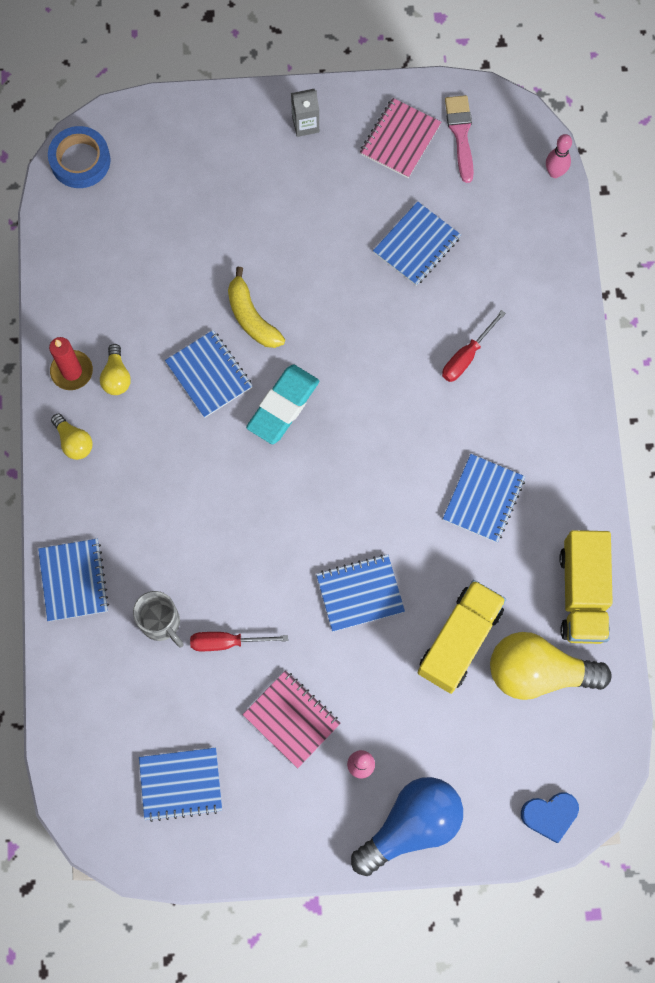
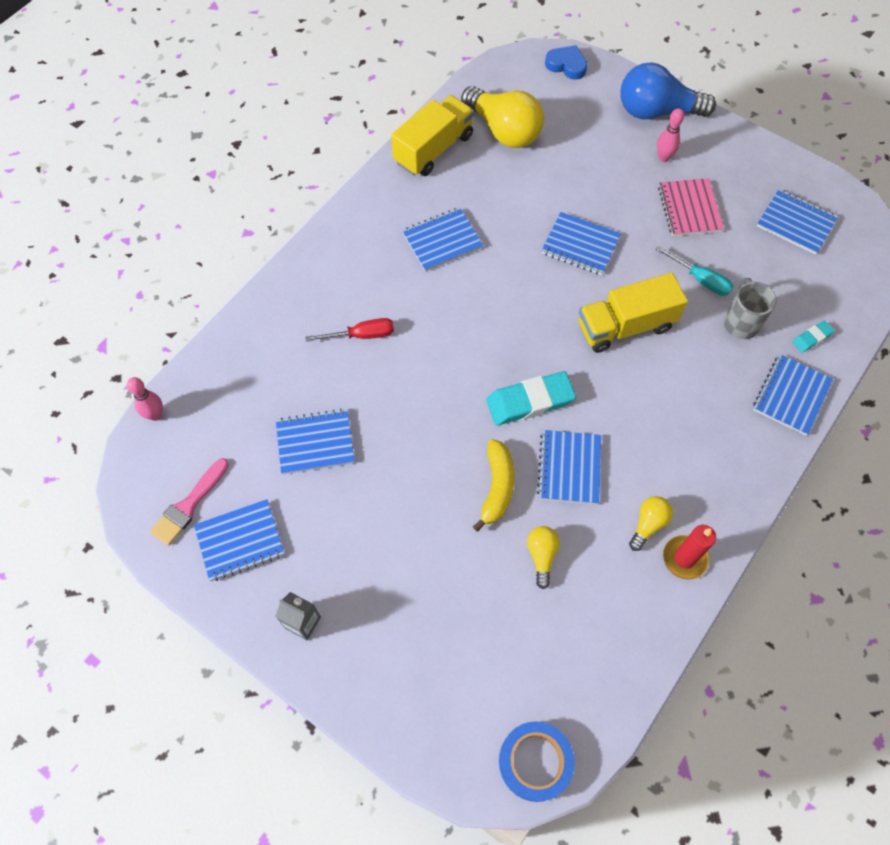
camera: 140 degrees left, 10 degrees down
yellow light bulb [51,414,92,460] -> yellow light bulb moved to [527,526,560,589]
red screwdriver [190,632,288,651] -> turquoise screwdriver [655,246,733,296]
pink notebook [360,98,441,178] -> blue notebook [194,499,284,581]
yellow truck [418,580,506,694] -> yellow truck moved to [579,273,688,353]
none -> turquoise eraser [792,321,834,353]

